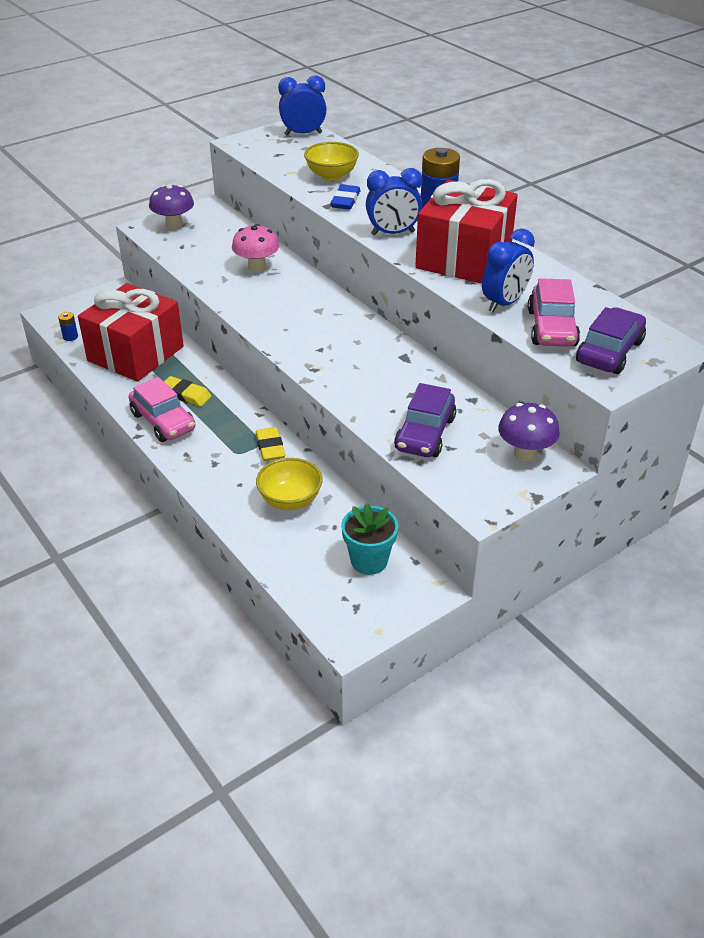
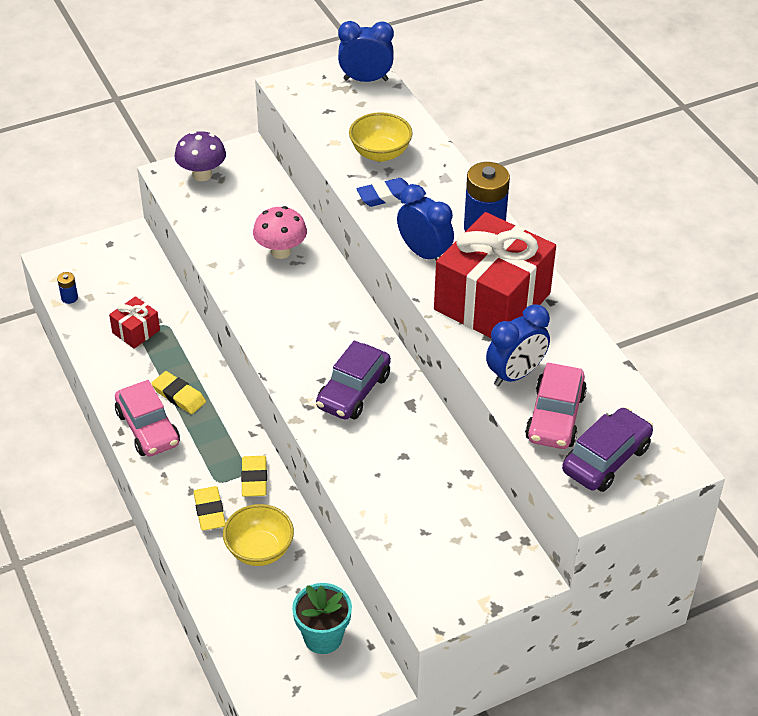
camera: 10 degrees right, 5 degrees up
red gift [78,283,184,382] -> red gift [109,296,160,349], size x0.44
blue eraser [330,184,361,210] -> blue eraser turned 45 degrees clockwise [356,178,409,207]
blue clock [366,168,422,235] -> blue clock turned 135 degrees counterclockwise [397,184,454,260]
purple car [394,383,456,457] -> purple car moved to [316,340,391,420]
purple mushroom [498,403,560,461] -> none
none -> yellow eraser [193,486,225,531]

